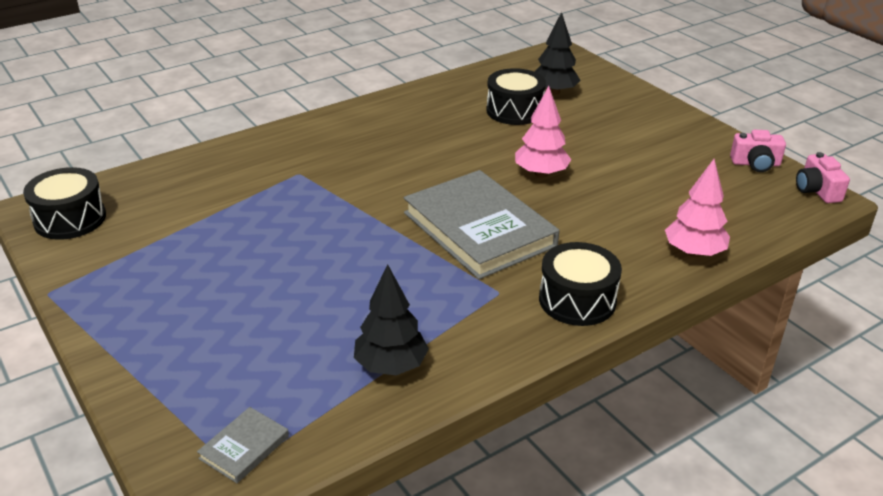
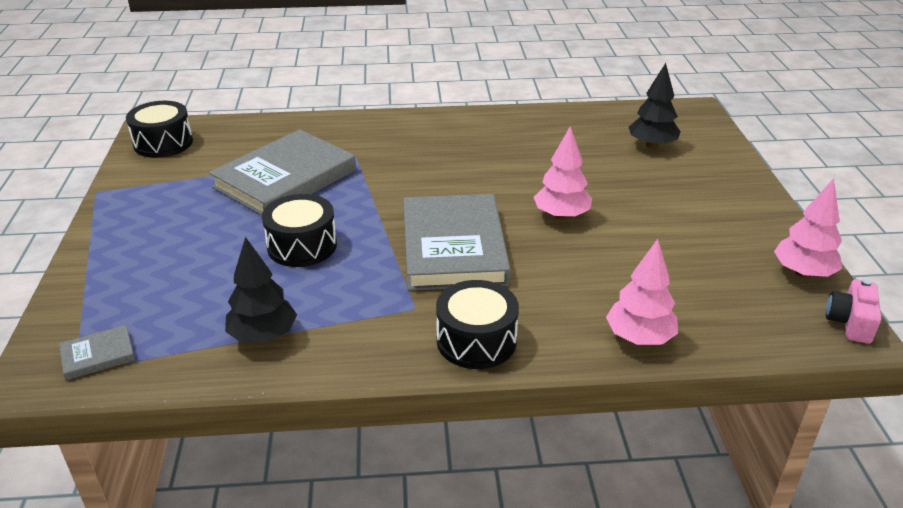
camera: 30 degrees right, 0 degrees up
black drum [486,68,546,125] -> black drum moved to [262,194,337,267]
pink camera [730,130,786,172] -> pink tree [774,178,842,278]
none -> grey book [209,129,356,216]

